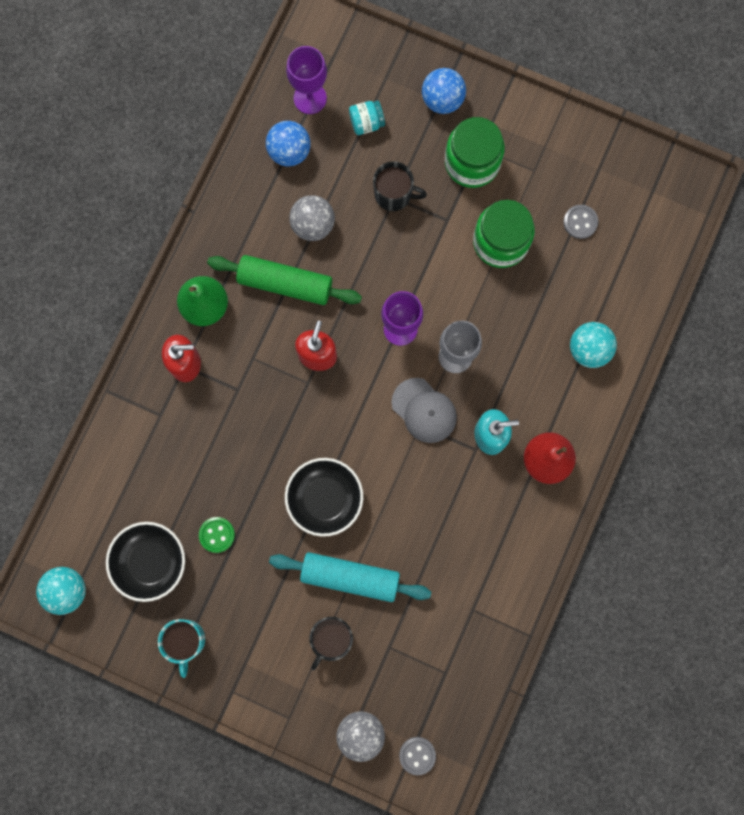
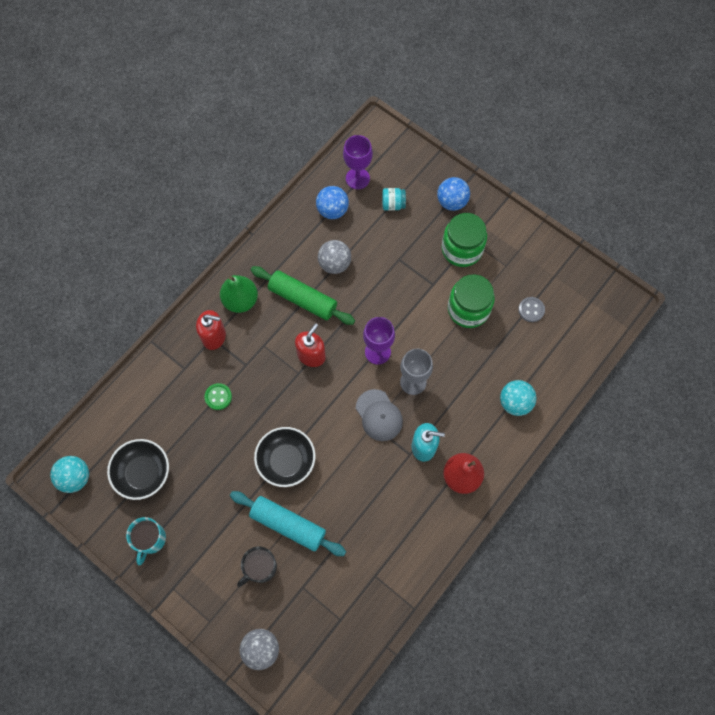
camera: 15 degrees right, 10 degrees down
green button [199,517,235,553] -> green button moved to [204,383,232,410]
black mug [373,161,427,211] -> none
grey button [399,737,436,775] -> none

